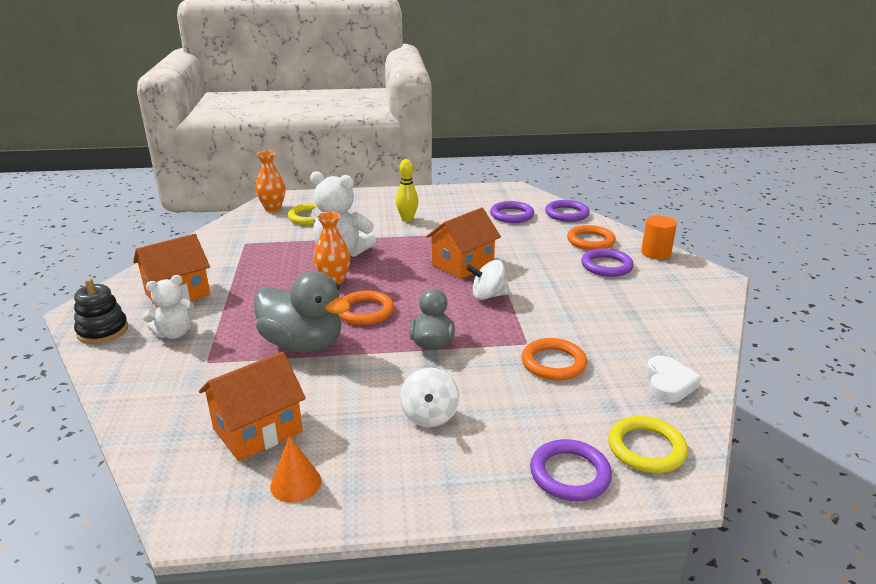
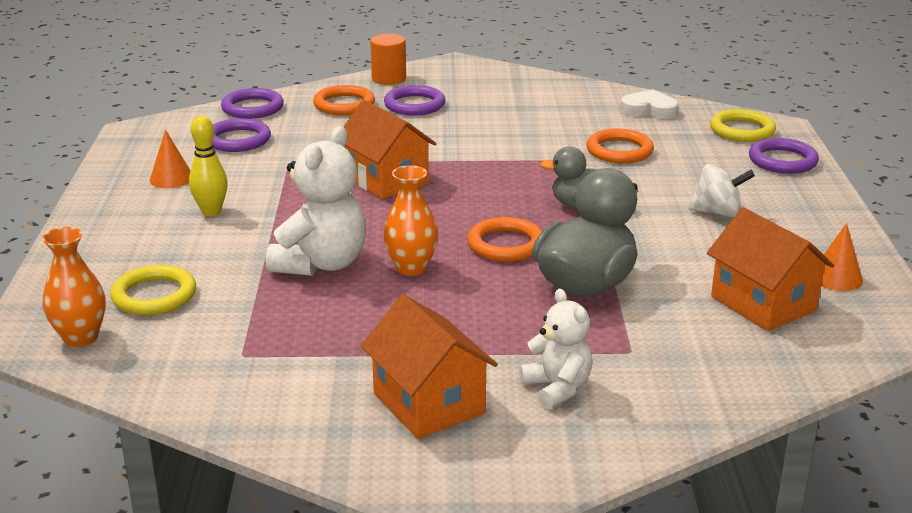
camera: 85 degrees left, 0 degrees up
black stacking toy [74,278,128,344] -> none
white spinning top [466,260,510,300] -> none
none -> orange cone [150,129,191,188]

